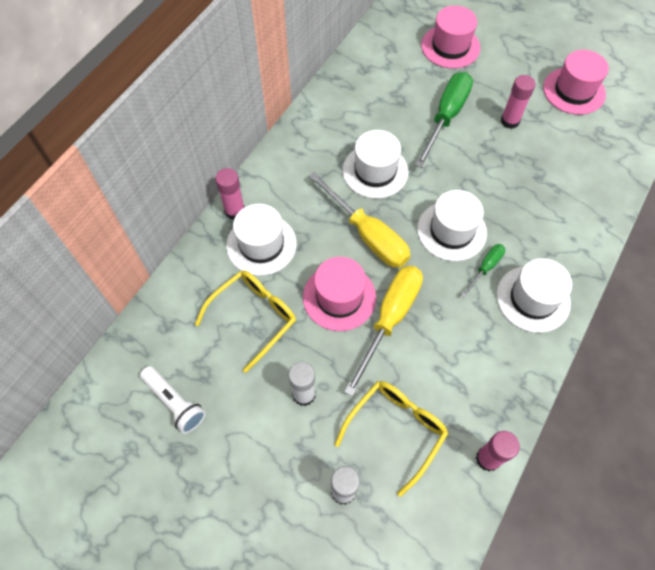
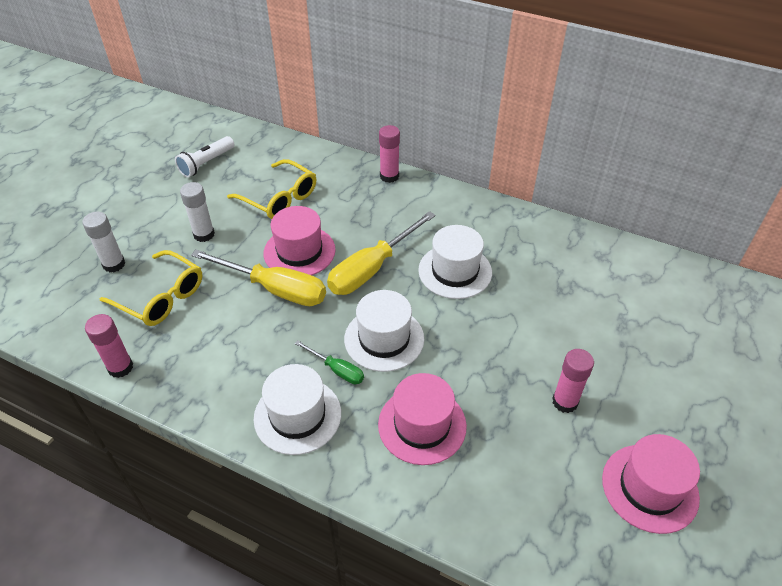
camera: 85 degrees right, 15 degrees down
white hat [226,204,297,276] -> none
green screwdriver [415,72,473,168] -> none
pink hat [421,6,481,69] -> pink hat moved to [378,373,467,465]

